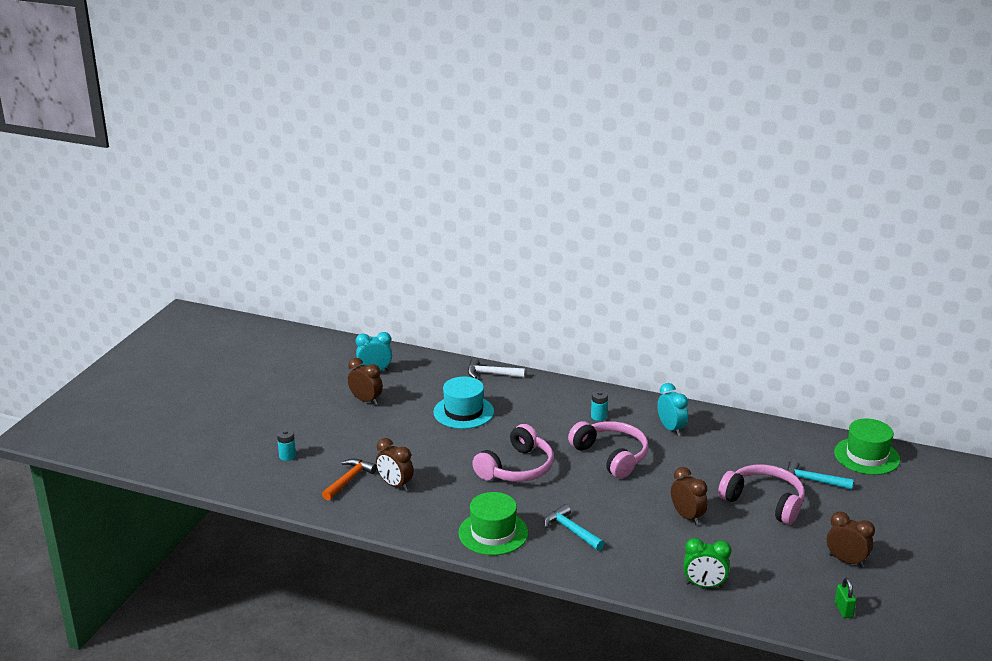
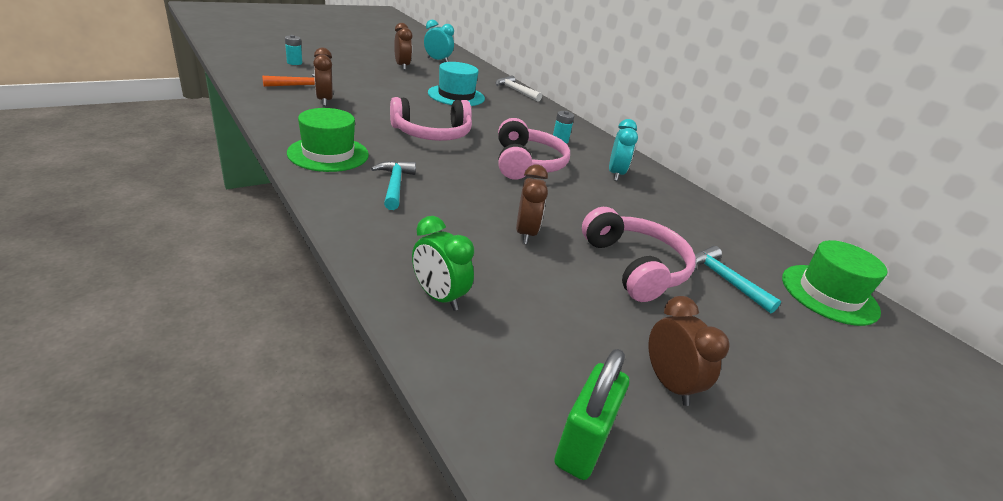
camera: 30 degrees right, 5 degrees up
green padlock [835,578,856,618] -> green padlock [555,349,629,480], size x1.71

